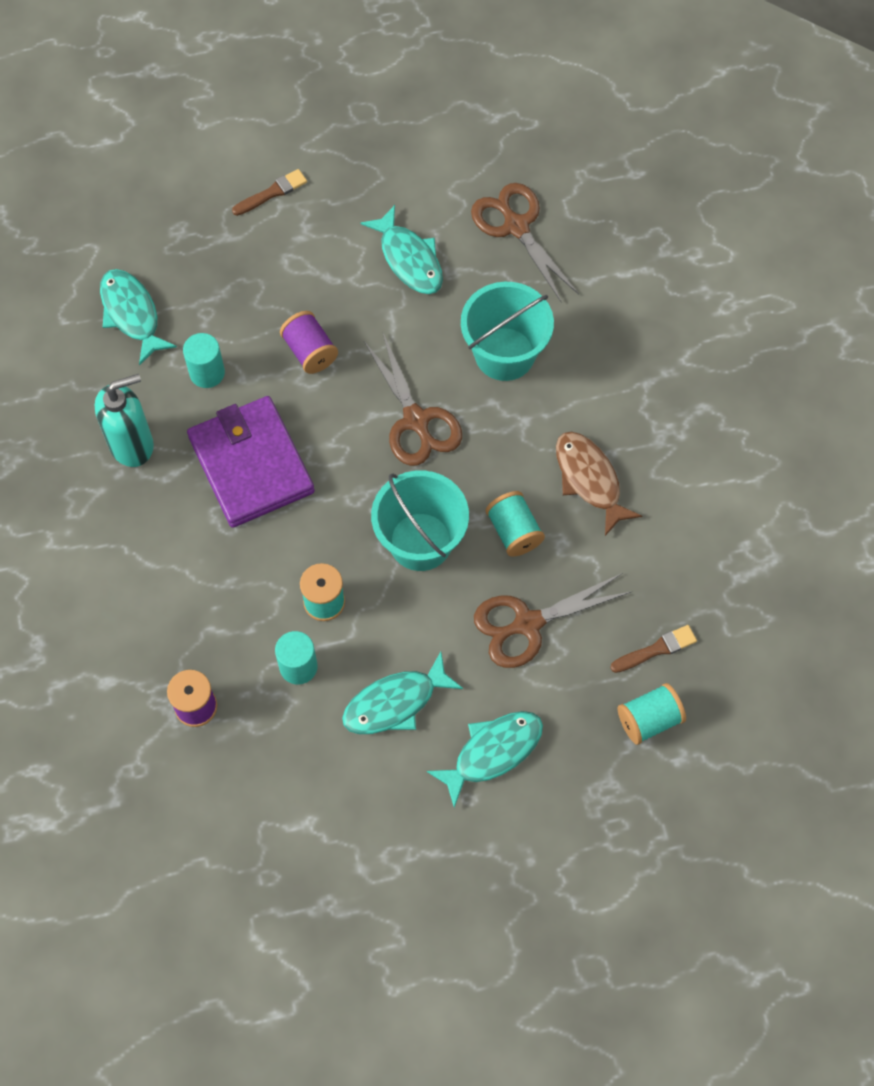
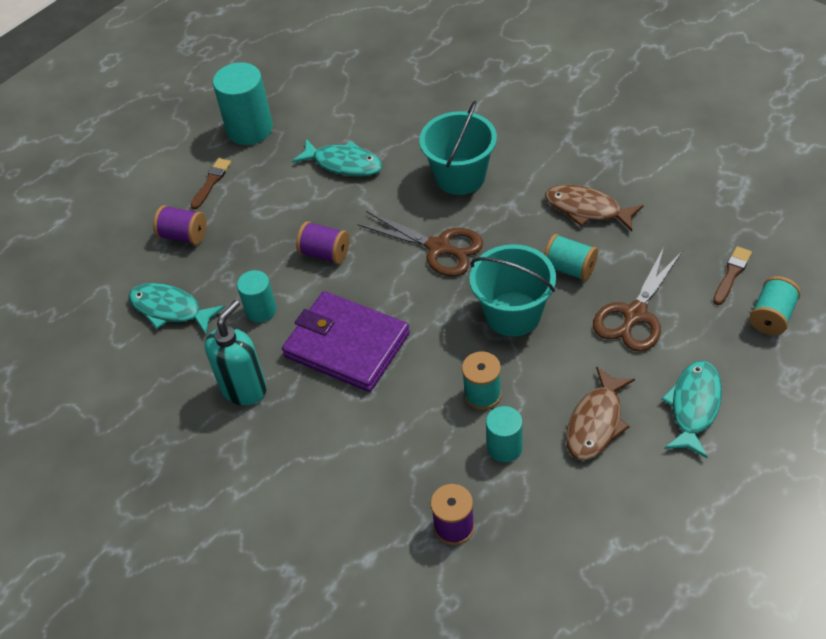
camera: 30 degrees left, 15 degrees down
turquoise fish [342,652,463,734] -> brown fish [566,367,635,461]
brown scissors [471,183,579,303] -> none
none -> purple spool [153,205,207,245]
none -> turquoise cylinder [213,63,273,145]

